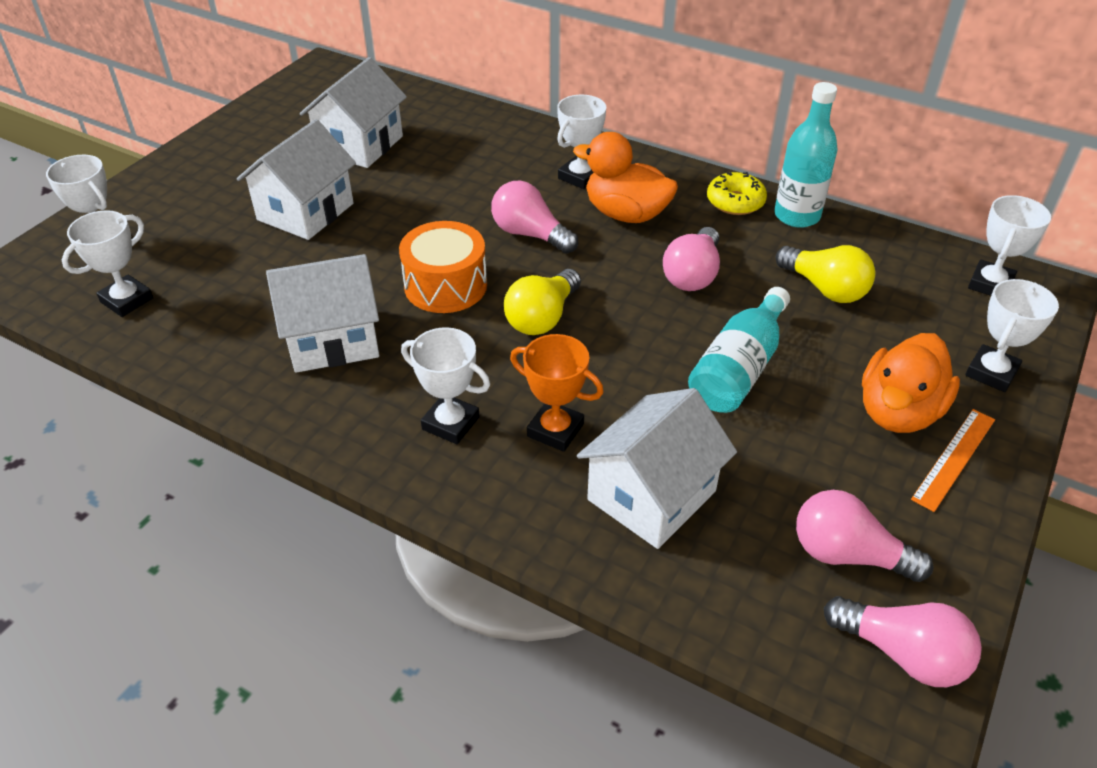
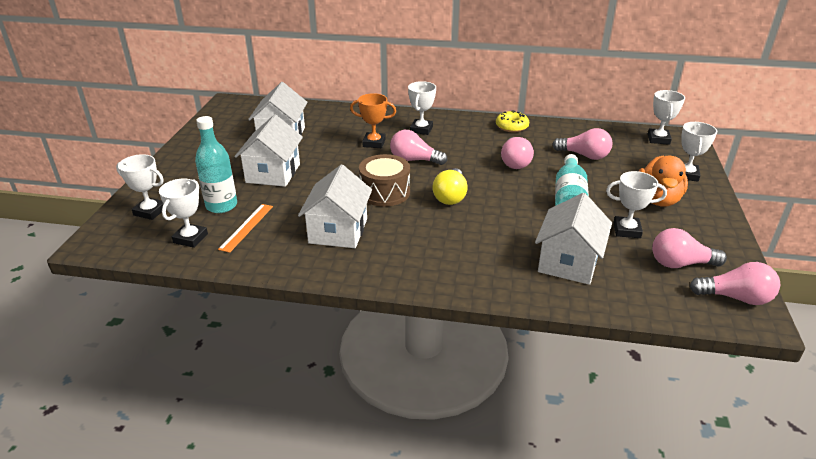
camera: 20 degrees left, 10 degrees down
white house [266,254,379,373] -> white house turned 45 degrees counterclockwise [298,165,372,248]
orange drum [399,221,487,313] -> brown drum [359,154,410,207]
white trophy [401,327,490,444] -> white trophy moved to [606,171,667,238]
orange trophy [510,334,604,452] -> orange trophy moved to [350,93,396,148]
orange duck [573,132,678,223] -> none
turquoise bottle [774,82,837,228] -> turquoise bottle moved to [195,116,237,213]
yellow light bulb [776,245,875,303] -> pink light bulb [552,128,612,160]
orange ruler [911,409,995,512] -> orange ruler moved to [218,204,273,253]

